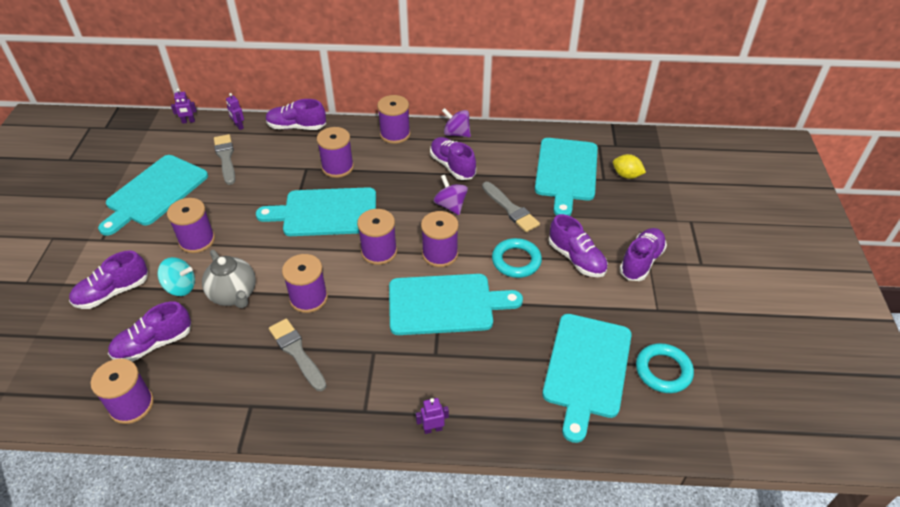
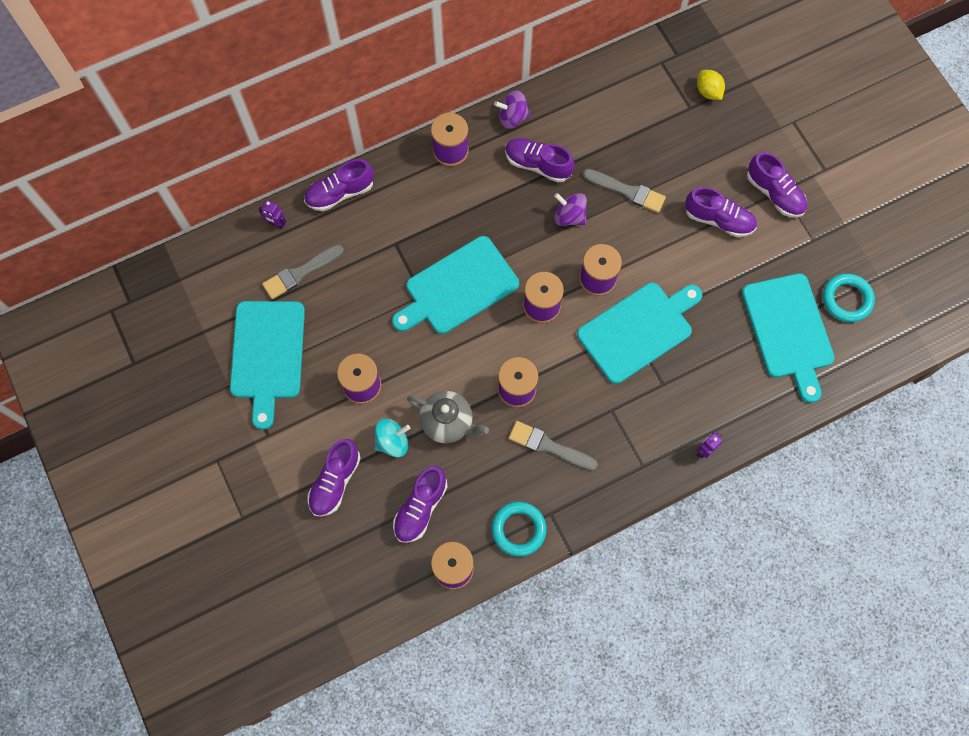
camera: 30 degrees left, 25 degrees up
purple robot [171,88,197,124] -> none
grey brush [214,134,235,185] -> grey brush turned 75 degrees counterclockwise [262,245,344,299]
purple spool [317,127,354,178] -> none
turquoise ring [492,238,542,278] -> turquoise ring moved to [492,502,547,556]
turquoise cutting board [535,138,598,216] -> none
yellow lemon [613,154,646,179] -> yellow lemon turned 60 degrees clockwise [697,70,725,100]
purple shoe [620,228,667,281] -> purple shoe turned 135 degrees clockwise [747,152,807,218]

